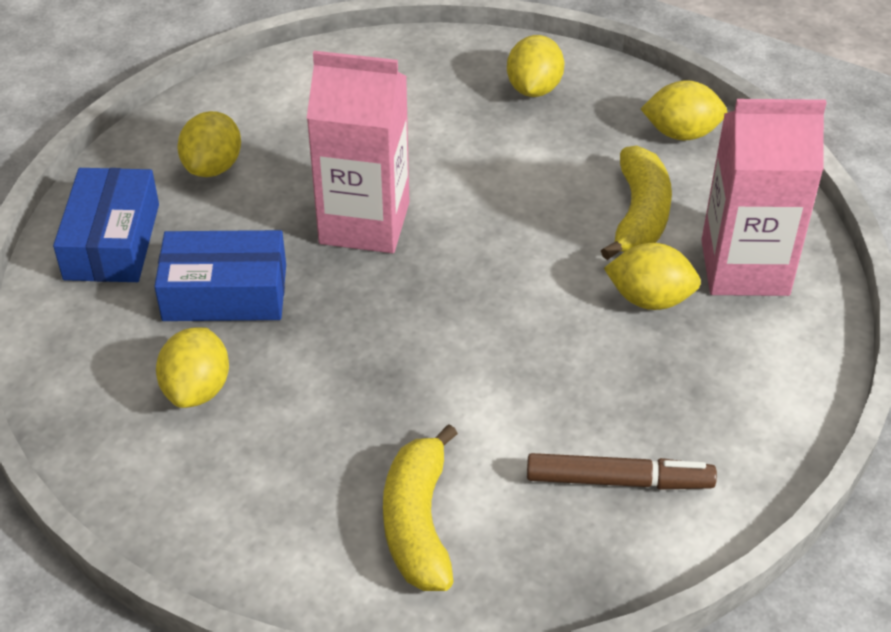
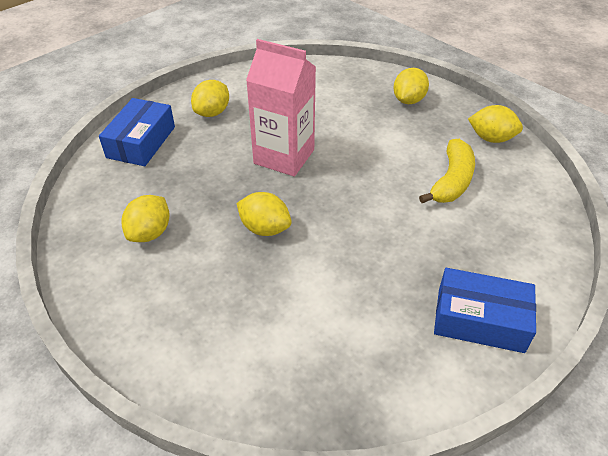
camera: 15 degrees right, 0 degrees up
blue box [154,230,286,321] -> blue box moved to [434,268,536,353]
yellow banana [383,424,458,591] -> none
brown marker [527,453,717,490] -> none
yellow lemon [604,243,701,310] -> yellow lemon moved to [237,192,292,236]
pink carton [701,99,827,296] -> none

